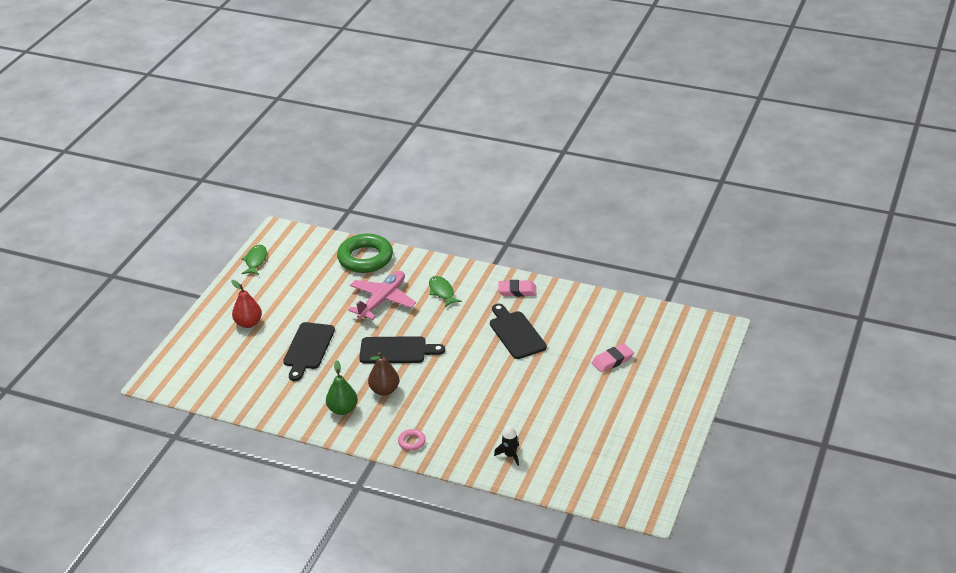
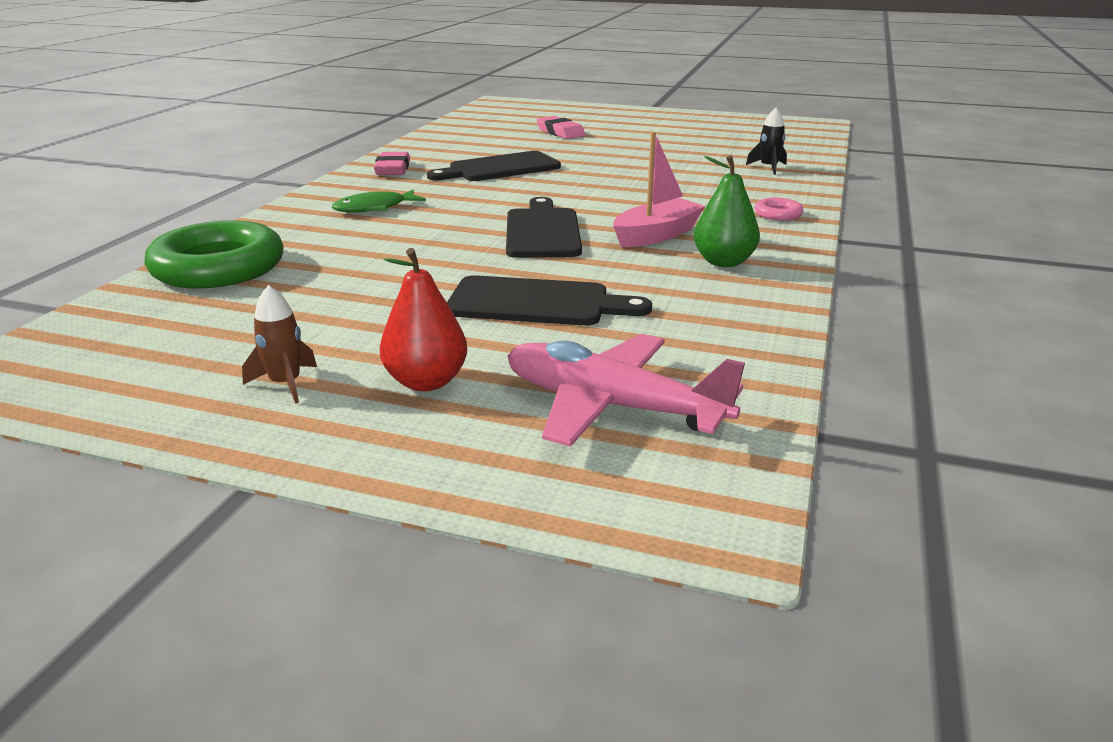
camera: 95 degrees left, 10 degrees down
green fish [242,245,267,275] -> none
pink plane [348,271,416,320] -> pink plane moved to [507,334,745,447]
brown pear [368,352,399,396] -> pink boat [613,132,705,247]
none -> brown rocket [242,285,317,403]

